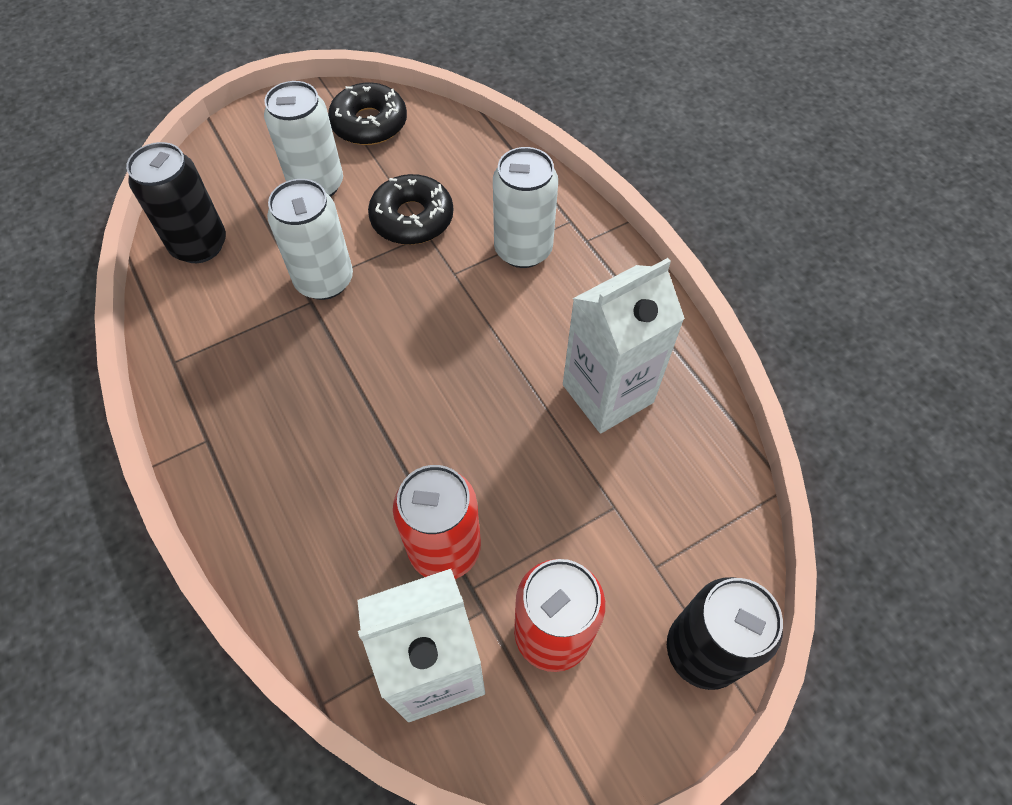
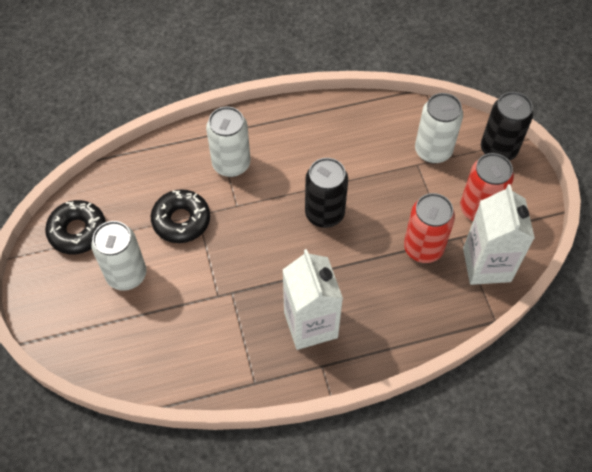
camera: 75 degrees left, 0 degrees up
black can [126,142,226,263] -> black can moved to [305,158,348,228]
white can [267,179,353,300] -> white can moved to [415,93,463,164]
white carton [563,258,685,433] -> white carton moved to [283,249,343,350]

